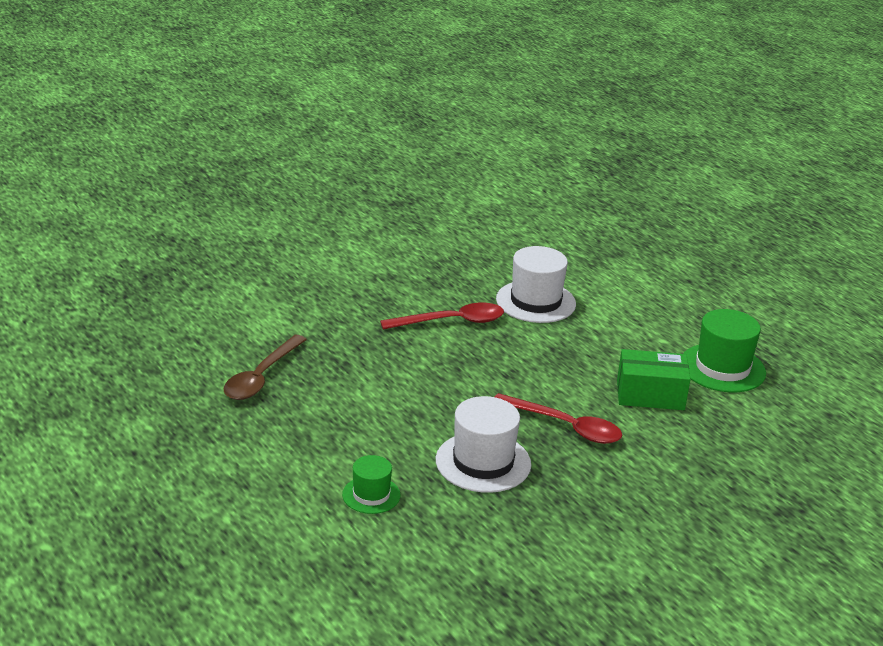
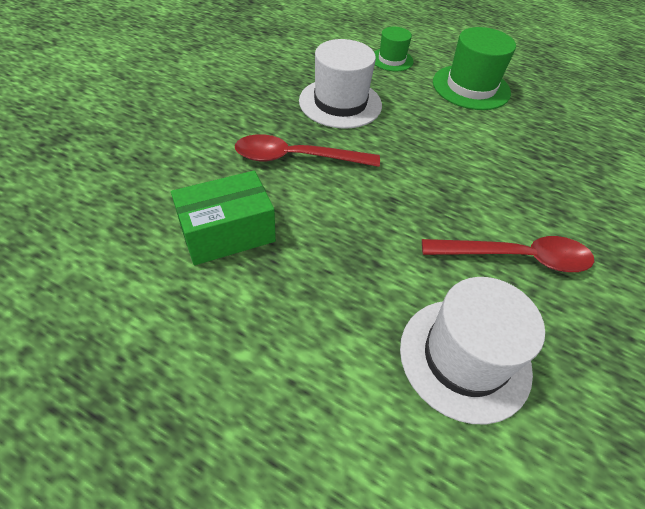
camera: 150 degrees right, 20 degrees up
brown spoon [223,335,307,400] -> none
red spoon [380,303,504,330] -> red spoon turned 135 degrees counterclockwise [422,236,594,272]
green hat [683,309,766,392] -> green hat moved to [433,27,516,110]

